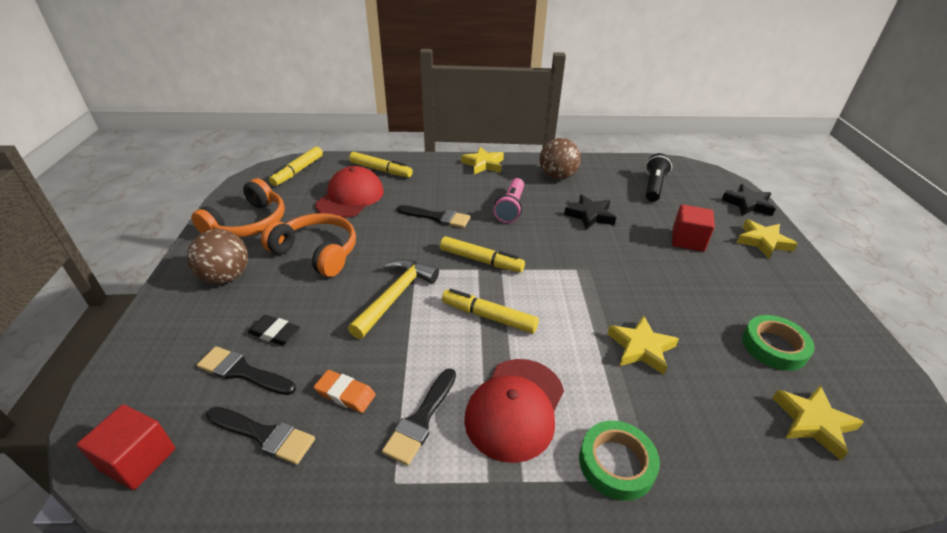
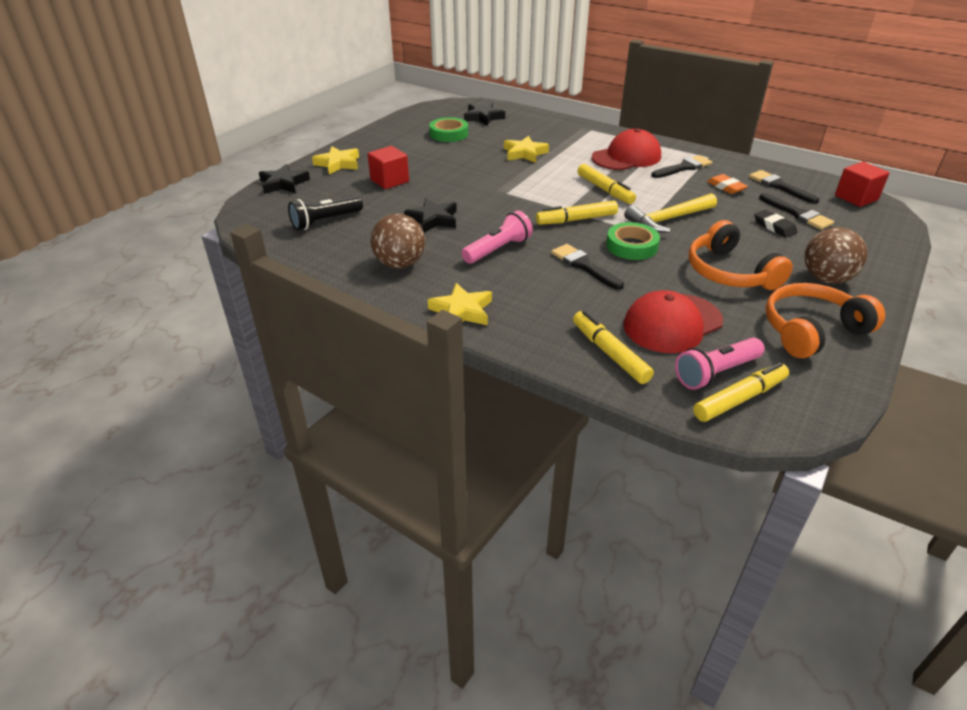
camera: 145 degrees left, 0 degrees up
yellow marker [440,236,525,272] -> yellow marker turned 75 degrees counterclockwise [536,201,618,225]
green tape [579,421,660,501] -> green tape moved to [606,222,660,260]
yellow star [772,386,864,460] -> black star [464,103,505,126]
none -> pink flashlight [675,338,765,390]

